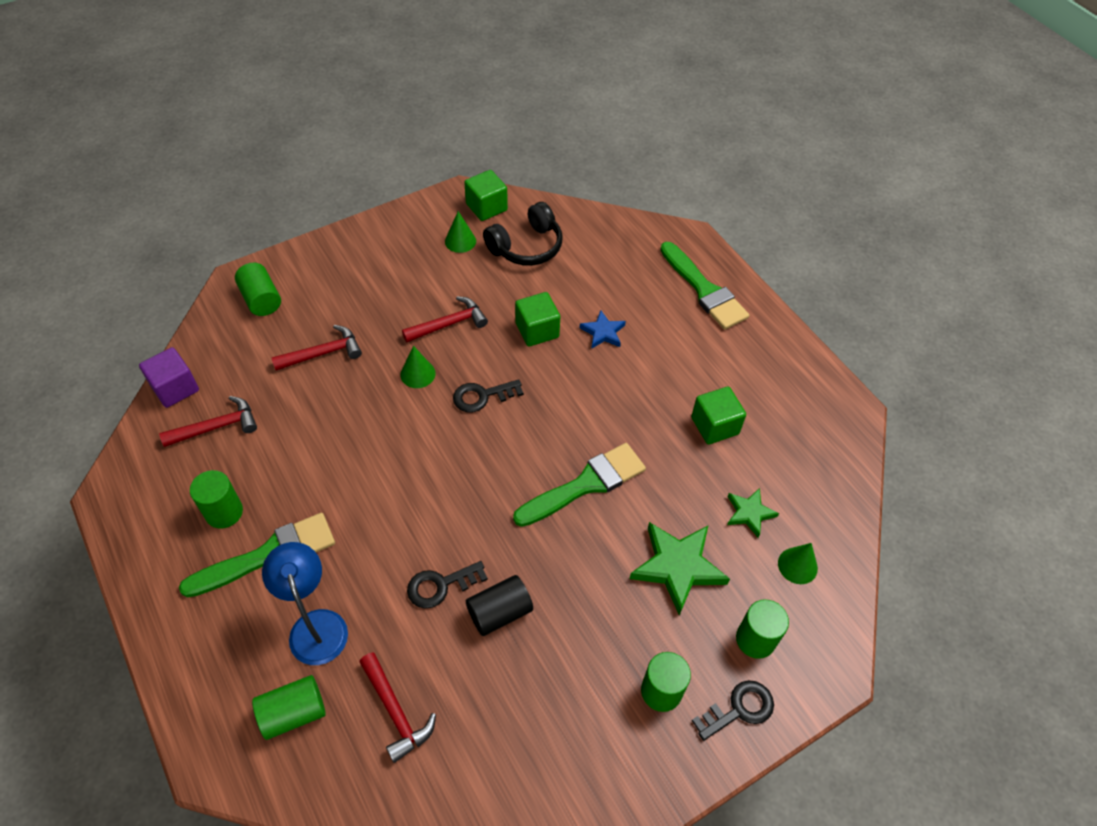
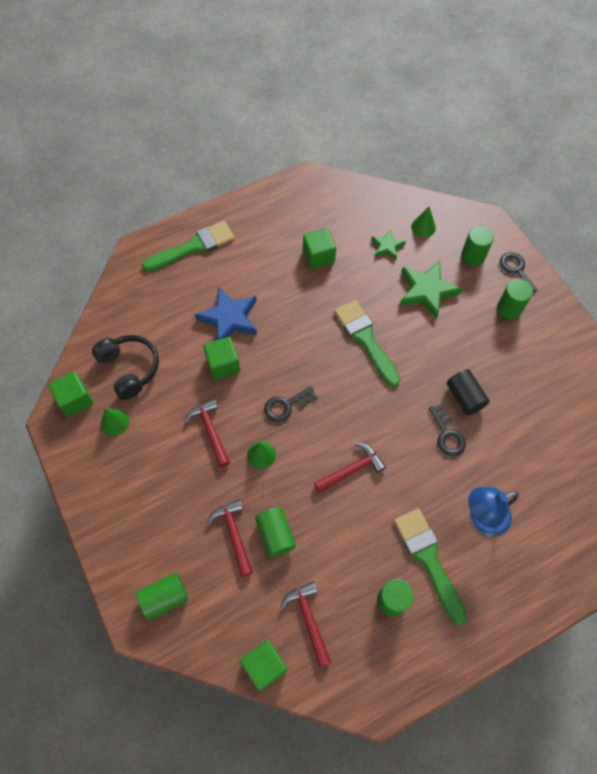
camera: 85 degrees left, 10 degrees up
purple cube [139,347,199,408] -> green cube [240,640,288,691]
green cylinder [252,675,326,740] -> green cylinder moved to [255,507,296,558]
red hammer [359,652,436,763] -> red hammer moved to [314,442,386,493]
black key [453,379,524,412] -> black key turned 75 degrees clockwise [264,386,318,422]
blue star [580,310,626,349] -> blue star [195,286,257,340], size x1.77

